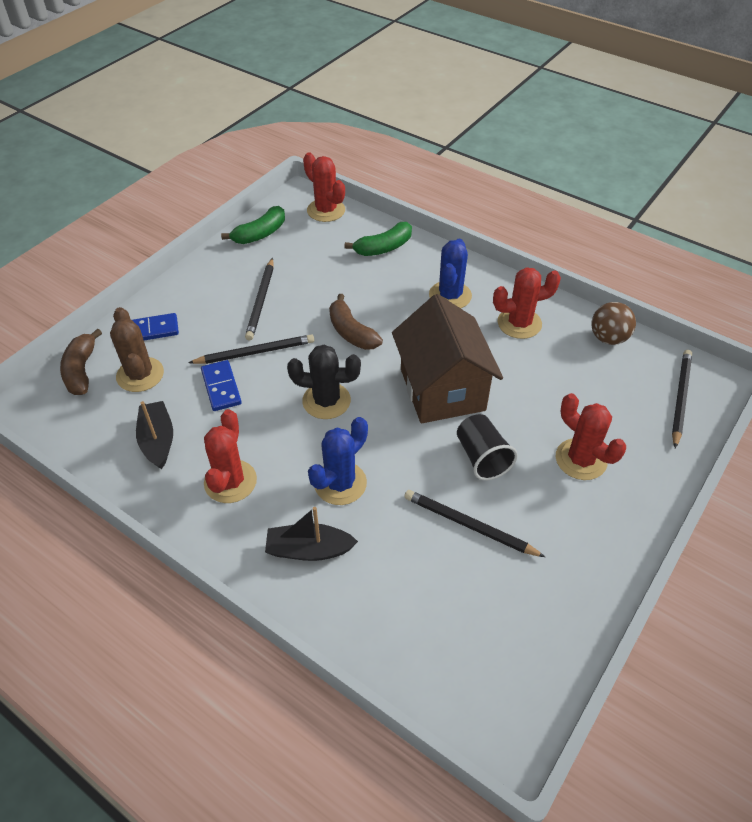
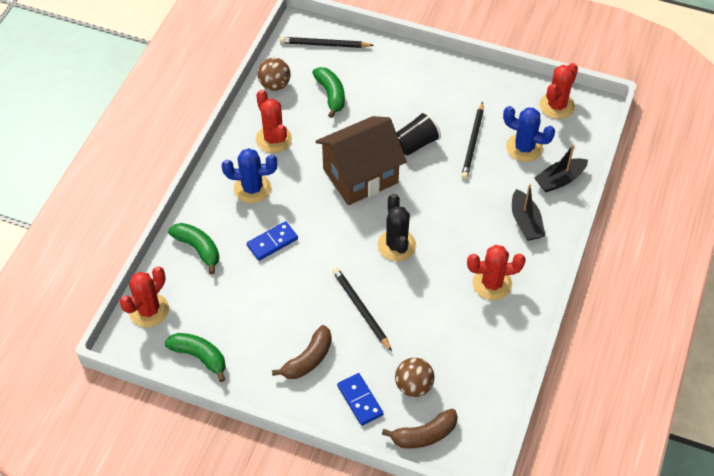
camera: 105 degrees left, 5 degrees up
brown cactus [110,307,164,392] -> brown ball [395,358,434,397]
black boat [136,401,173,469] -> black boat moved to [534,144,588,192]
blue domino [201,360,242,411] -> blue domino moved to [247,221,298,261]
black pencil [245,258,273,341] -> none
blue cactus [308,417,368,505] -> blue cactus moved to [503,106,555,162]
brown banana [329,294,383,350] -> brown banana moved to [272,325,332,379]
red cactus [555,393,626,480] -> red cactus moved to [539,63,578,119]
none -> green banana [312,67,345,118]

